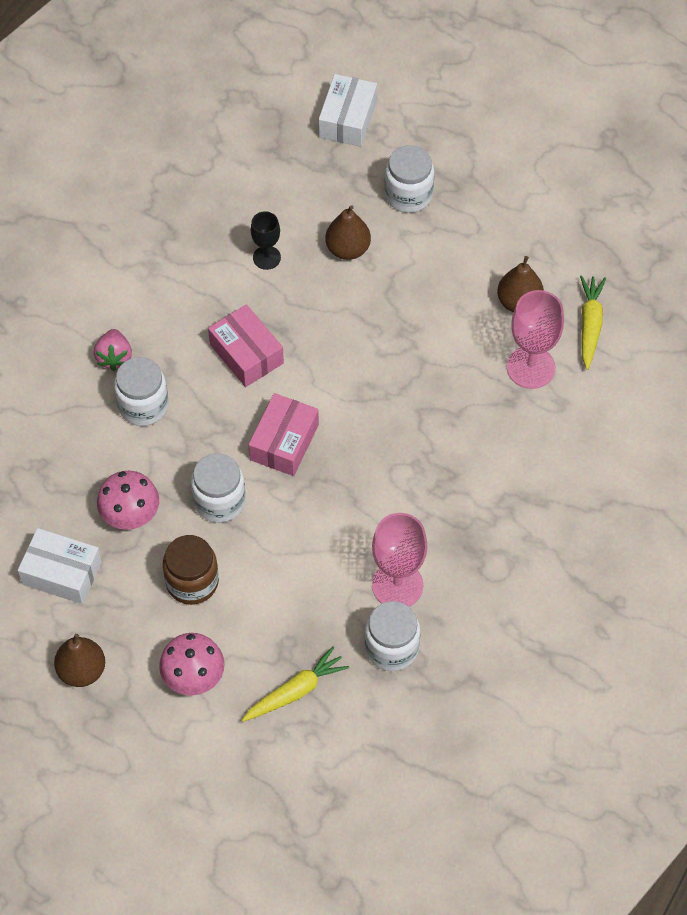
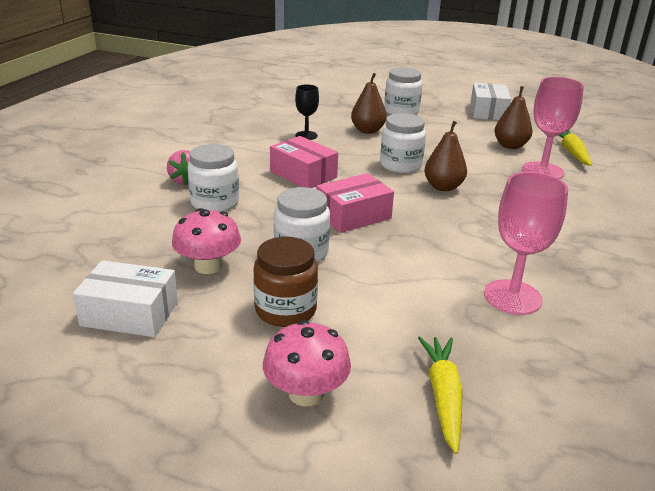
camera: 10 degrees left, 30 degrees down
brown pear [54,634,105,687] -> brown pear moved to [424,121,467,191]
yellow carrot [242,646,349,722] -> yellow carrot turned 45 degrees counterclockwise [418,336,463,454]
pink box [249,393,319,476] -> pink box turned 45 degrees clockwise [317,173,394,233]
white box [319,74,377,147] -> white box moved to [470,83,511,120]
white jar [365,601,420,671] -> white jar moved to [380,113,426,173]

